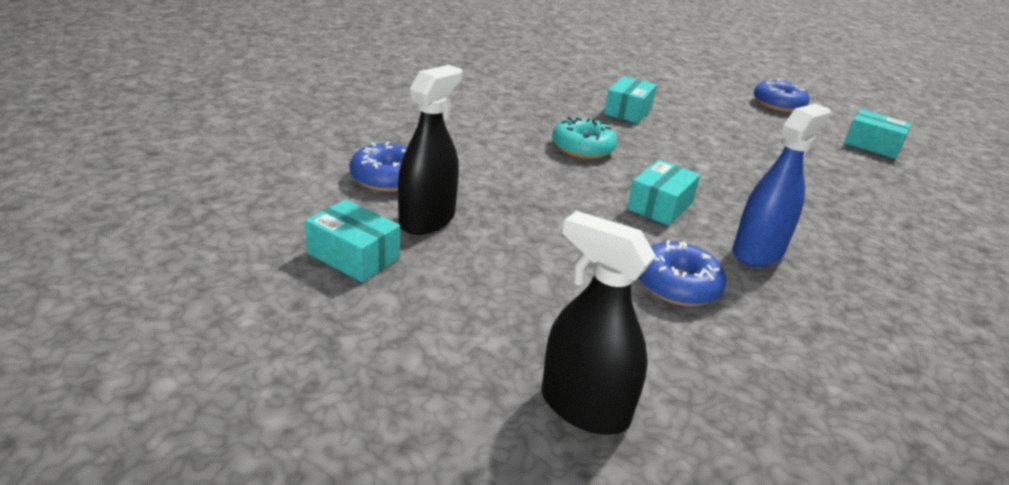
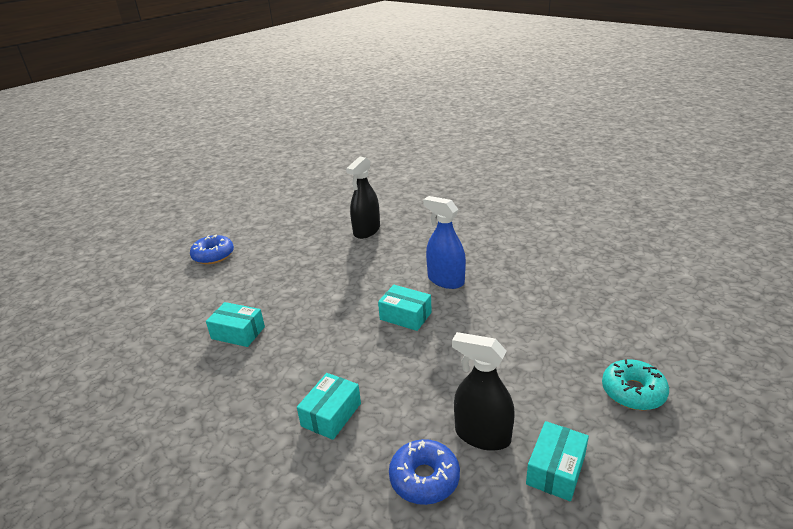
camera: 90 degrees left, 0 degrees up
black spray bottle [541,211,656,435] -> black spray bottle moved to [346,156,380,239]
turquoise donut [552,117,618,159] -> turquoise donut moved to [602,359,669,410]
blue donut [639,240,726,306] -> none
turquoise box [844,109,912,159] -> turquoise box moved to [297,373,361,440]

